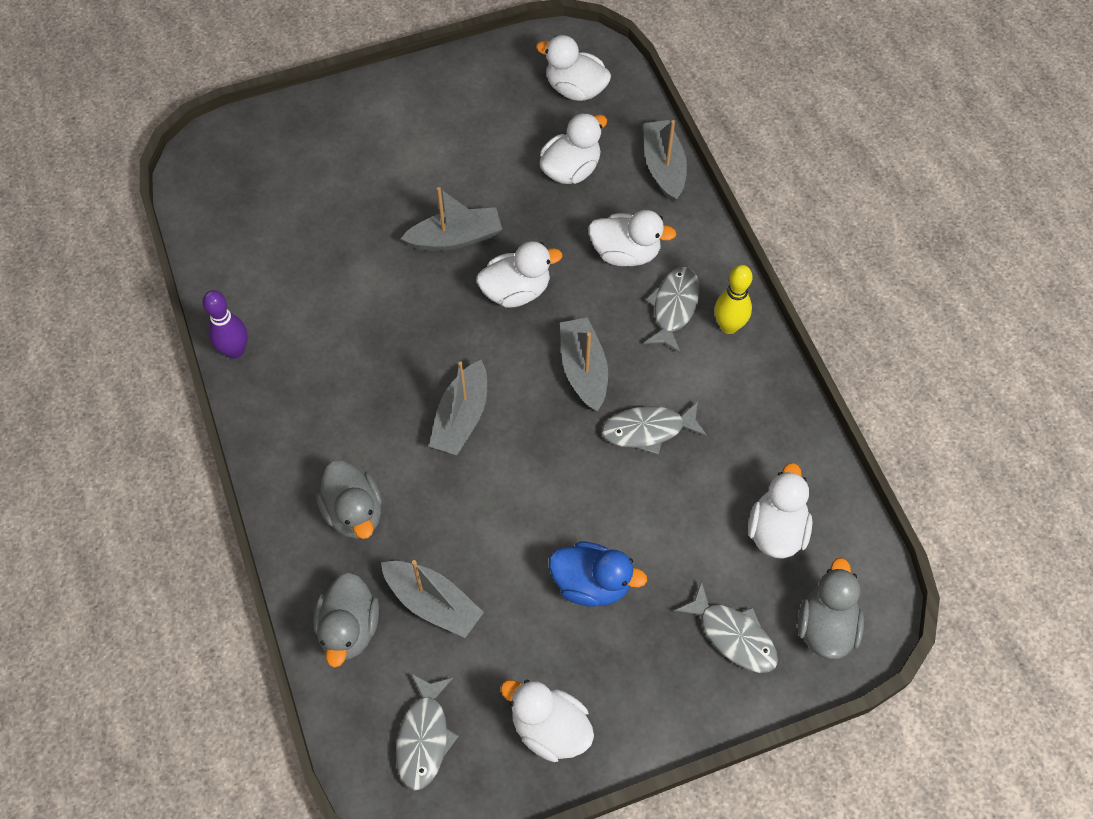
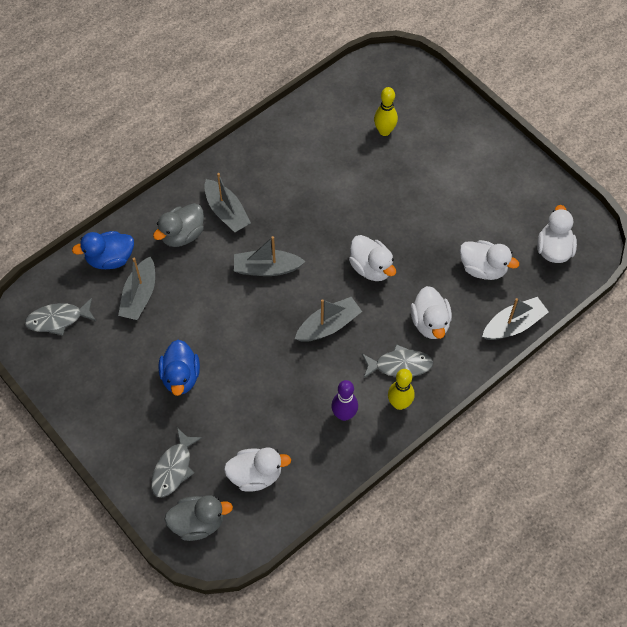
camera: 70 degrees right, 0 degrees up
purple bowling pin [203,290,248,359] -> purple bowling pin moved to [331,380,358,421]
grey duck [313,572,379,667] -> blue duck [72,231,134,269]
grey boat [401,187,502,251] -> grey boat moved to [204,173,251,232]
white duck [500,680,594,762] -> none
grey fish [602,401,707,455] -> none
none -> yellow bowling pin [374,87,398,136]

